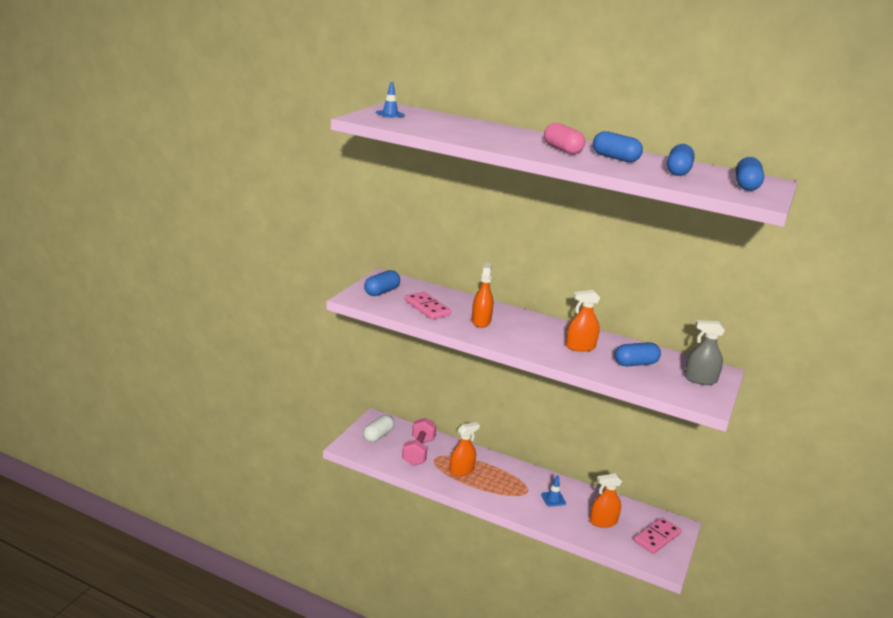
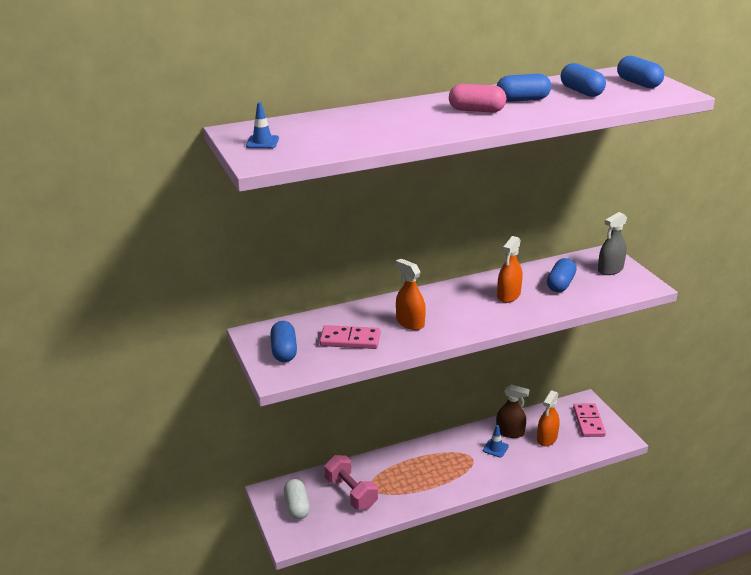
camera: 45 degrees left, 5 degrees up
orange spray bottle [449,422,480,476] -> none
none -> brown spray bottle [496,385,530,438]

